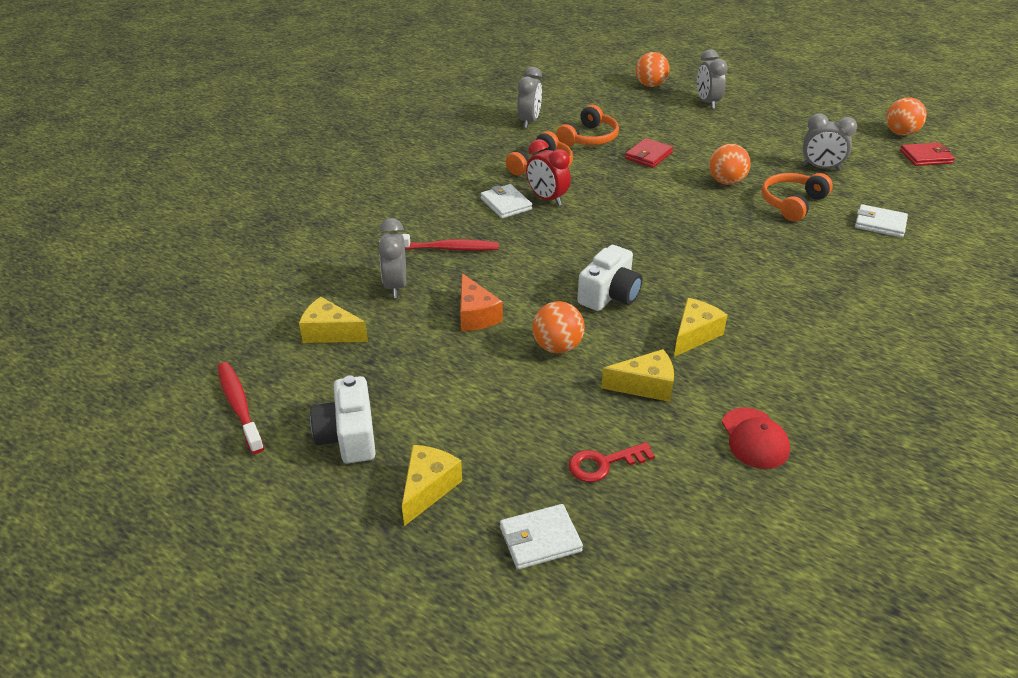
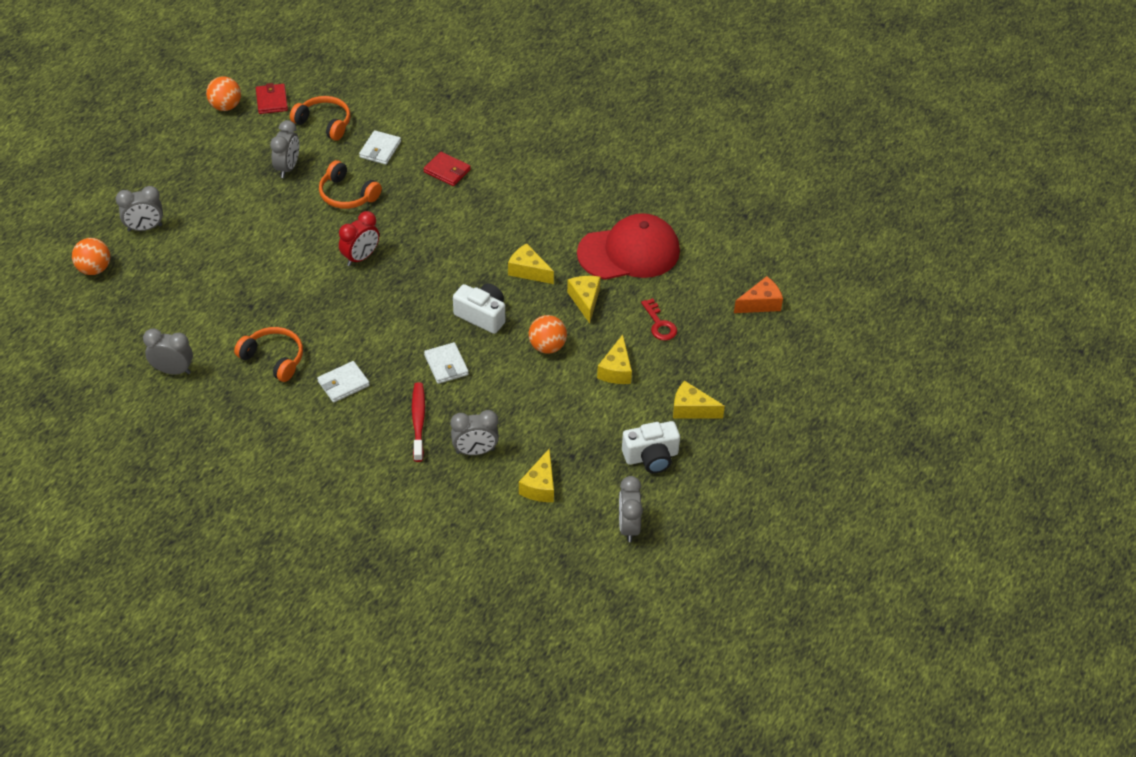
camera: 95 degrees left, 10 degrees up
red toothbrush [217,362,264,454] -> grey clock [619,476,643,542]
orange cheese [460,273,503,331] -> orange cheese moved to [734,276,783,313]
white wallet [500,504,583,570] -> white wallet moved to [424,342,469,384]
red clock [526,139,571,206] -> red clock moved to [339,211,379,266]
orange headphones [556,105,619,147] -> orange headphones moved to [290,96,350,141]
red wallet [625,138,673,168] -> red wallet moved to [424,152,471,186]
orange ball [709,144,751,185] -> none
red cap [722,408,790,469] -> red cap [577,213,680,280], size x2.02
none -> yellow cheese [597,334,632,384]

